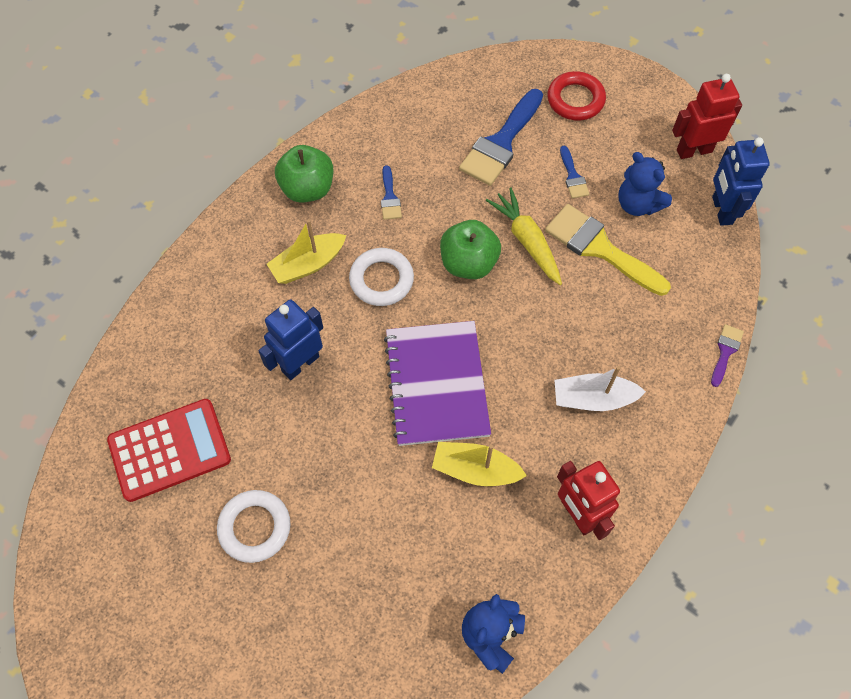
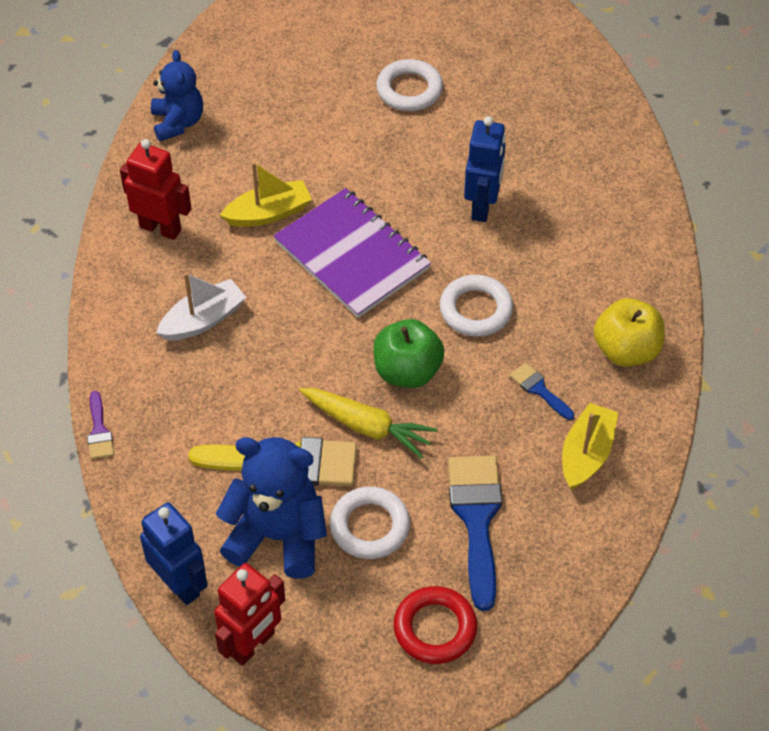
camera: 145 degrees right, 10 degrees down
red calculator [107,399,231,502] -> none
yellow boat [267,219,346,284] -> yellow boat moved to [562,403,618,490]
green apple [275,145,333,203] -> yellow apple [594,298,664,367]
blue brush [560,146,589,199] -> white ring [330,487,410,559]
blue teddy bear [618,152,672,216] -> blue teddy bear [216,437,327,579], size x1.52

